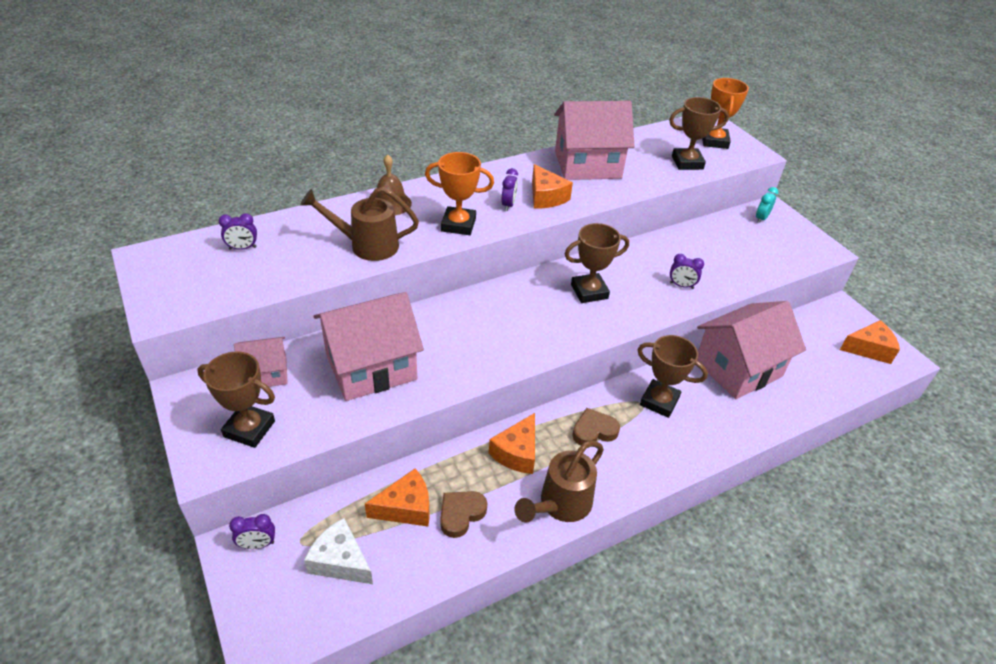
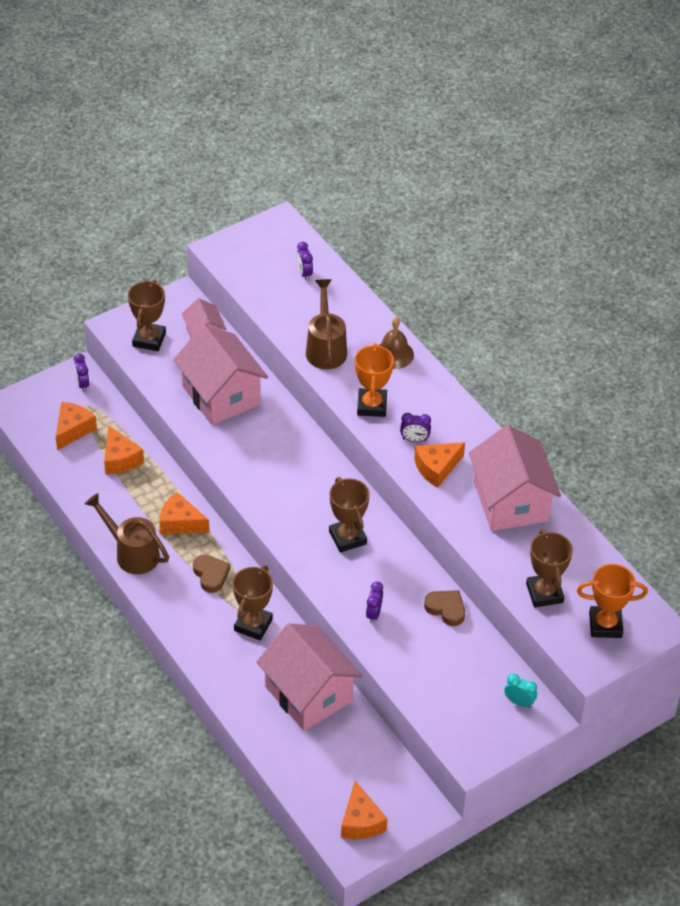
camera: 85 degrees right, 5 degrees up
white cheese [304,518,373,584] -> orange cheese [56,402,97,450]
brown heart [440,491,487,538] -> brown heart moved to [424,590,465,626]

